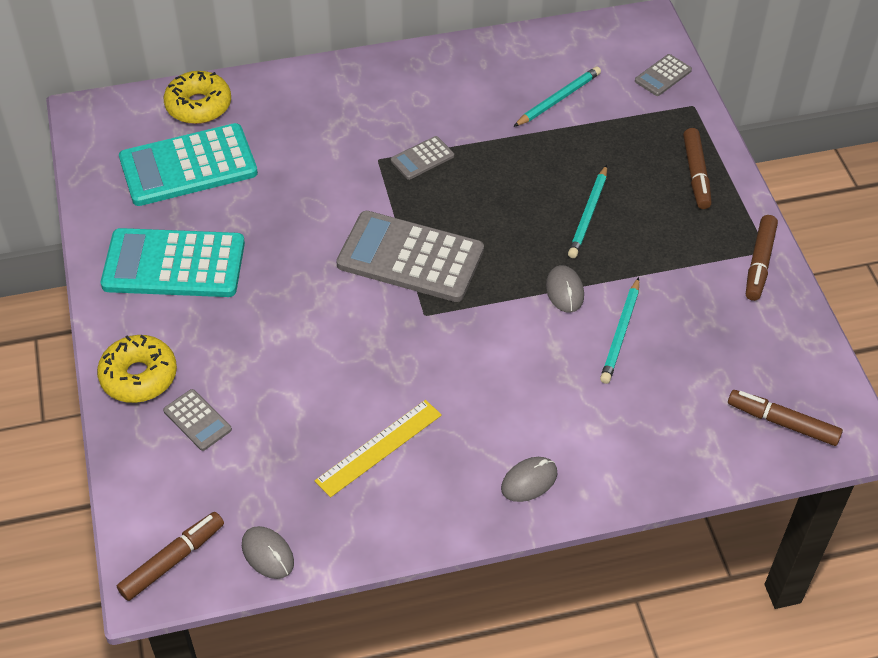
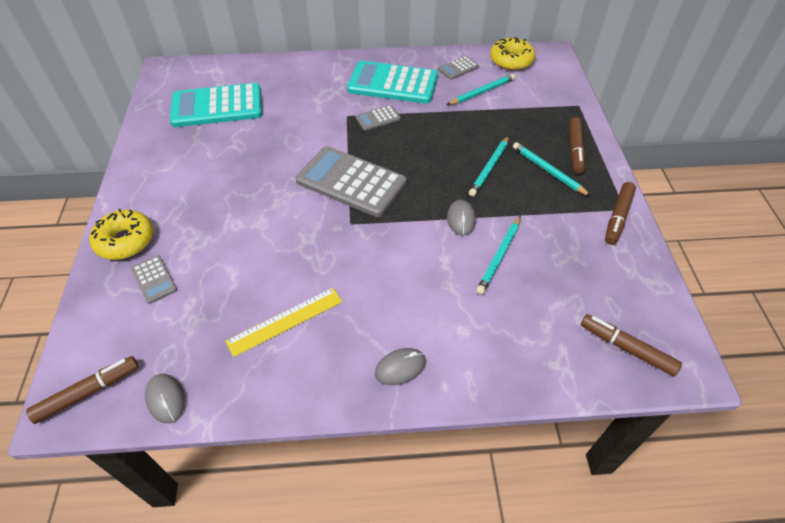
camera: 10 degrees right, 0 degrees up
turquoise calculator [101,228,245,297] -> turquoise calculator moved to [347,61,438,104]
yellow donut [164,71,231,124] -> yellow donut moved to [490,37,535,70]
grey calculator [635,54,692,96] -> grey calculator moved to [438,56,479,80]
none -> turquoise pencil [513,142,591,196]

